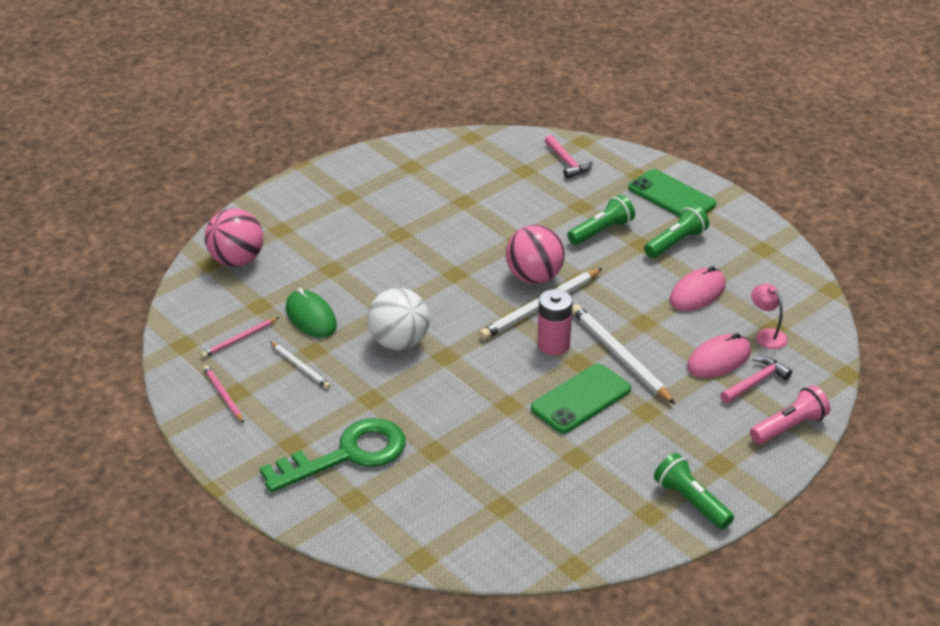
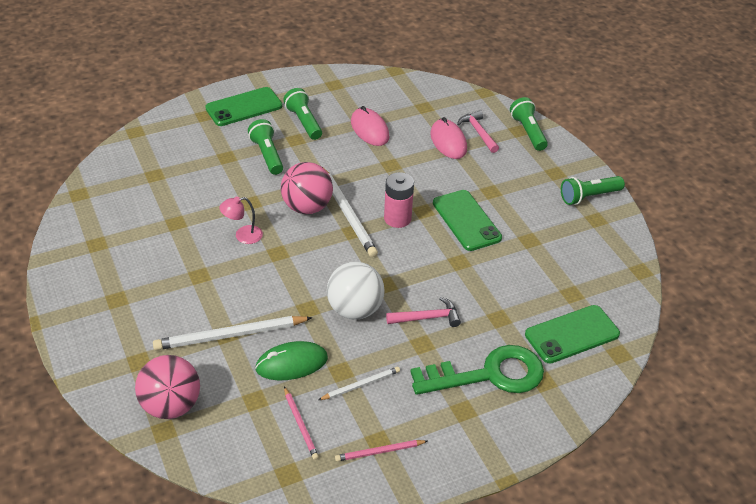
camera: 75 degrees left, 5 degrees up
green key [260,418,406,493] -> green key turned 90 degrees clockwise [411,345,544,395]
pink hammer [545,135,593,179] -> pink hammer moved to [386,297,461,327]
white pencil [572,304,675,404] -> white pencil moved to [153,316,313,350]
pink flashlight [750,385,830,444] -> green flashlight [510,97,548,151]
pink lamp [751,284,788,349] -> pink lamp moved to [219,196,263,244]
none -> green phone [525,305,620,363]

